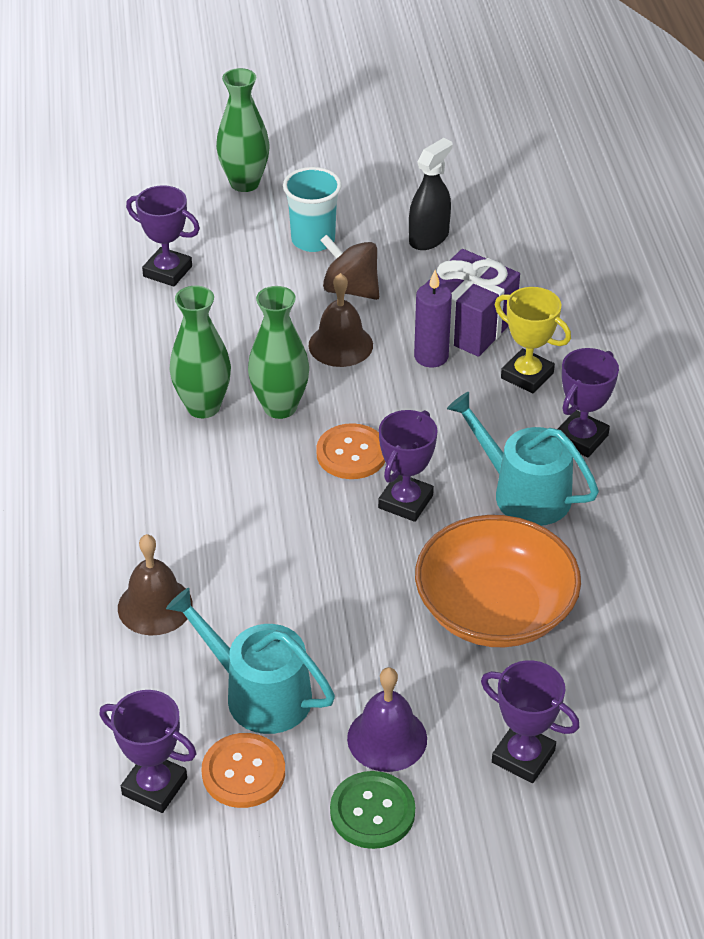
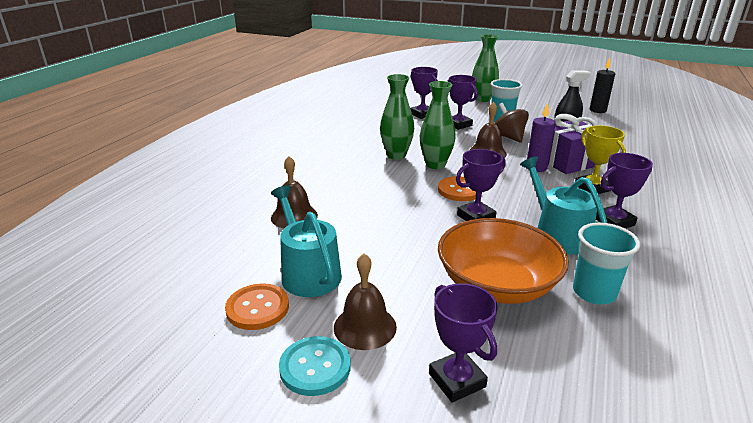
camera: 30 degrees right, 15 degrees down
purple trophy [100,690,196,813] -> purple trophy moved to [447,75,478,130]
green button [330,771,415,849] -> turquoise button [279,336,351,396]
purple bell [347,667,427,772] -> brown bell [334,254,397,350]
none -> turquoise cup [573,223,640,305]
none -> black candle [590,58,615,113]

